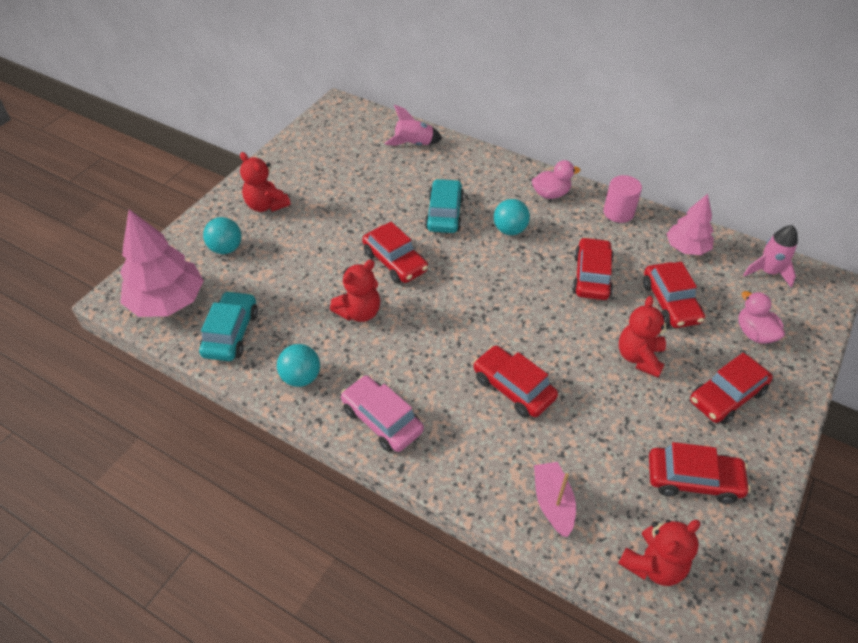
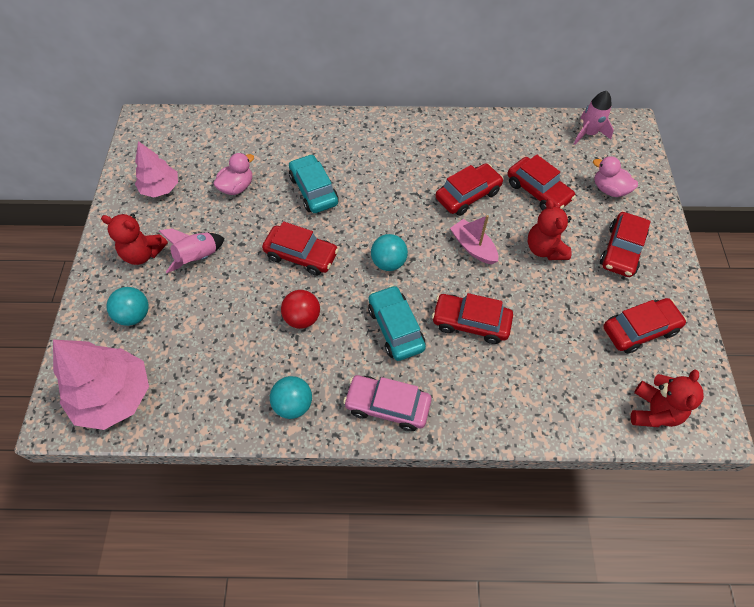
camera: 30 degrees left, 10 degrees up
turquoise car [199,291,258,361] -> turquoise car moved to [368,285,426,361]
red teddy bear [330,260,380,322] -> red ball [281,290,320,329]
pink rocket [384,105,443,146] -> pink rocket moved to [159,229,224,273]
turquoise ball [494,199,530,235] -> turquoise ball moved to [371,234,408,271]
pink duck [532,160,581,199] -> pink duck moved to [214,153,254,195]
pink boat [534,462,576,537] -> pink boat moved to [450,215,498,264]
red car [572,237,614,300] -> red car turned 75 degrees clockwise [436,163,504,216]
pink cylinder [603,175,642,223] -> none
pink tree [667,194,714,255] -> pink tree moved to [135,141,178,198]

